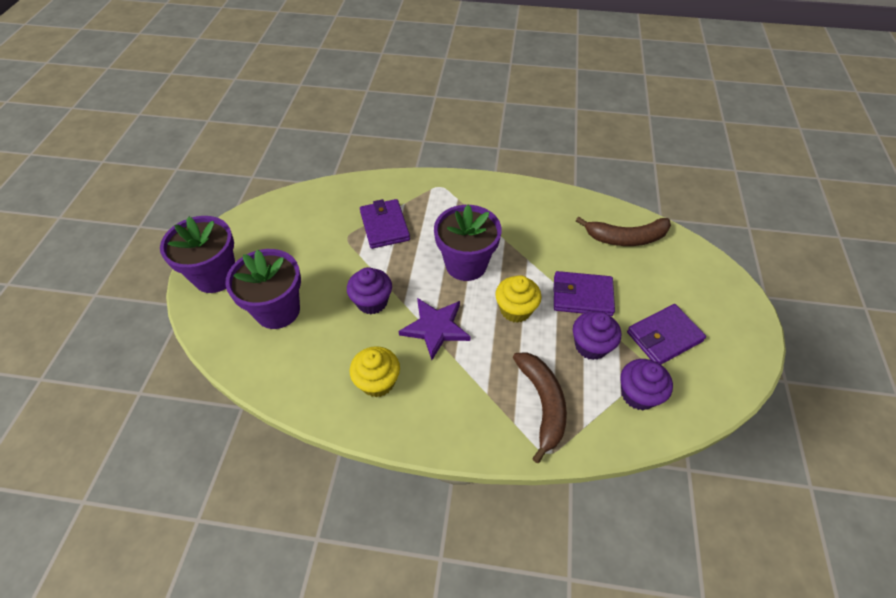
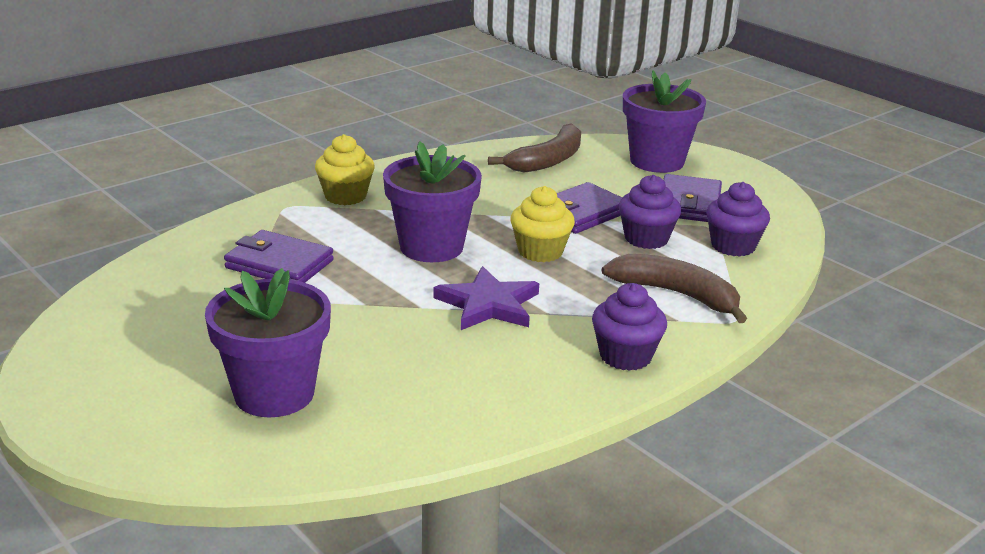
camera: 50 degrees left, 25 degrees down
purple flower pot [160,216,235,293] -> purple flower pot moved to [623,70,706,173]
purple cupcake [347,267,392,314] -> purple cupcake moved to [592,283,667,371]
yellow cupcake [350,346,400,397] -> yellow cupcake moved to [315,134,375,205]

